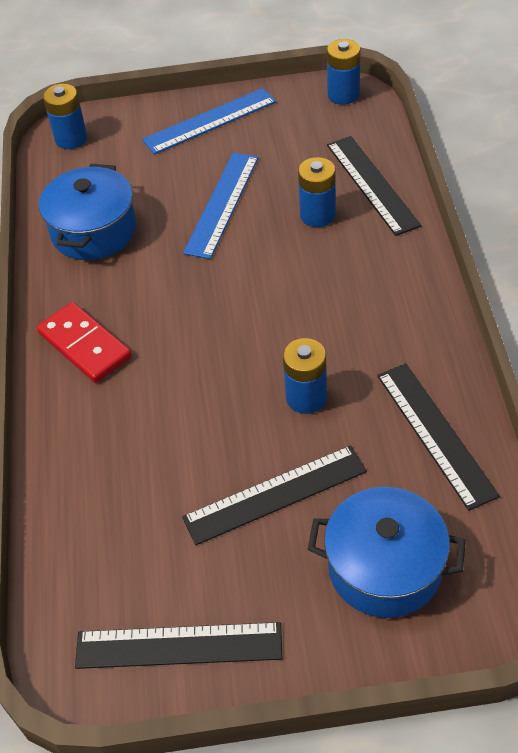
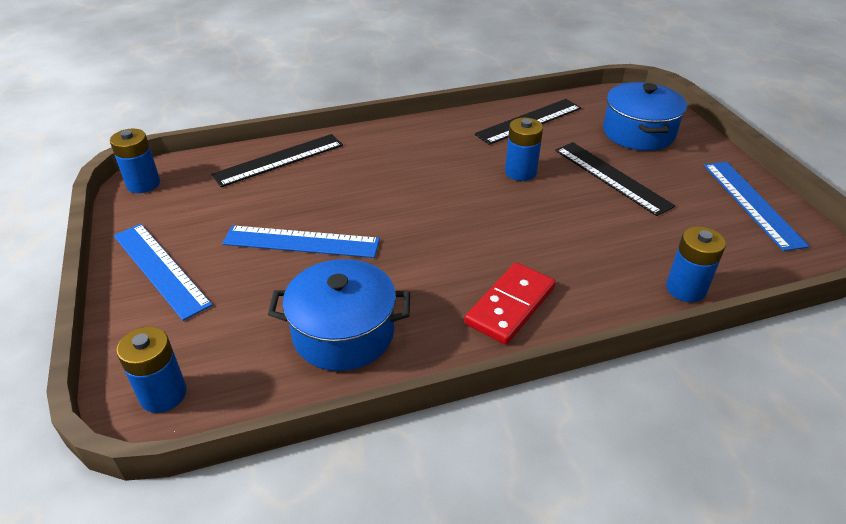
camera: 105 degrees left, 10 degrees down
black ruler [75,622,282,669] -> blue ruler [704,162,810,251]
blue battery [298,157,336,227] -> blue battery moved to [666,226,726,302]

